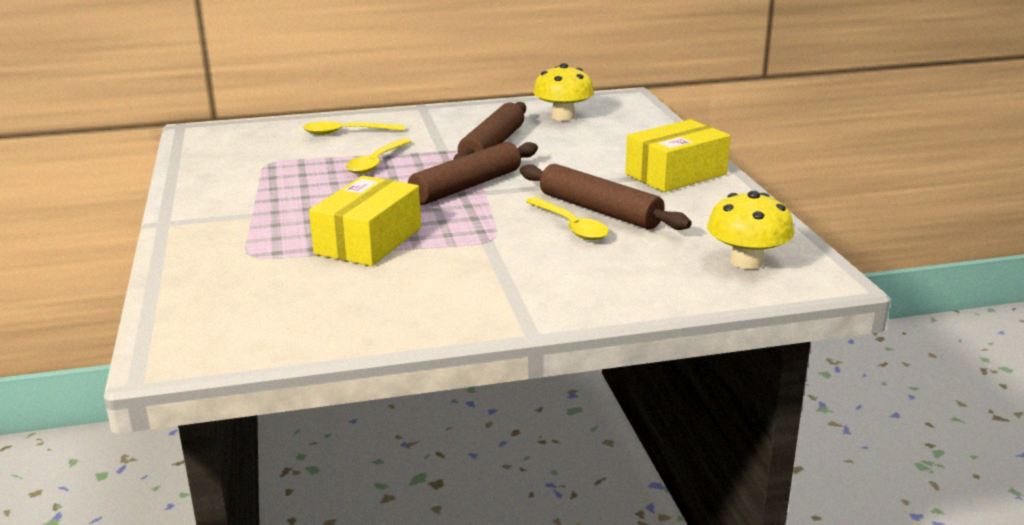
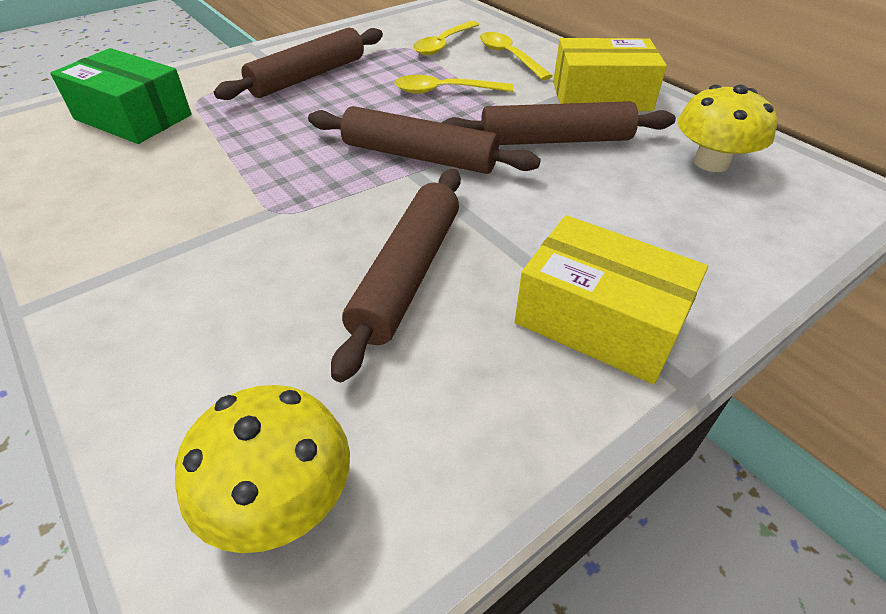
camera: 65 degrees right, 20 degrees up
yellow box [309,176,421,266] -> yellow box moved to [553,38,667,111]
yellow spoon [526,197,609,240] -> yellow spoon moved to [413,21,480,55]
none -> green box [50,48,192,144]
none -> brown rolling pin [214,27,383,100]

